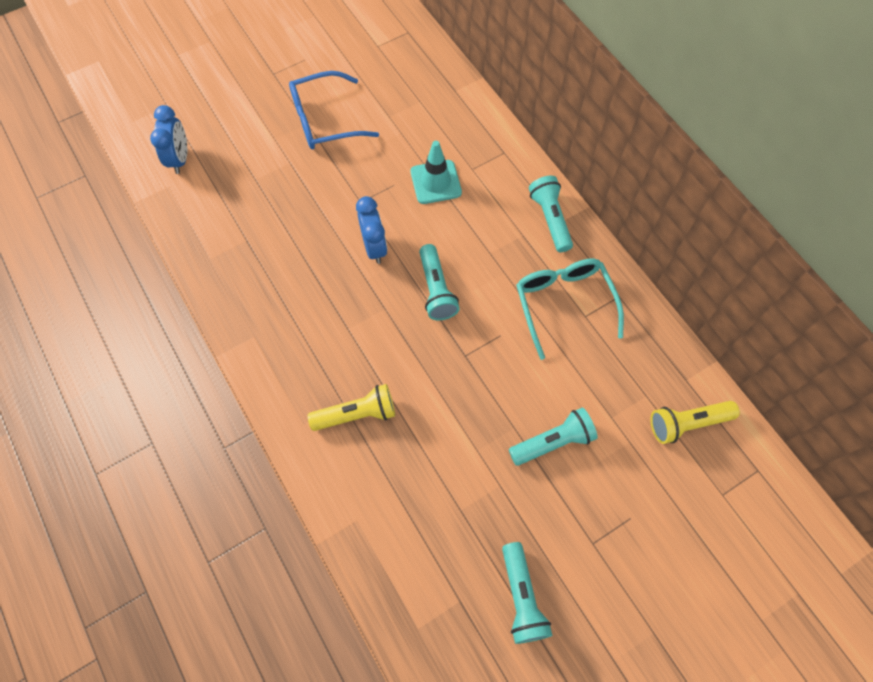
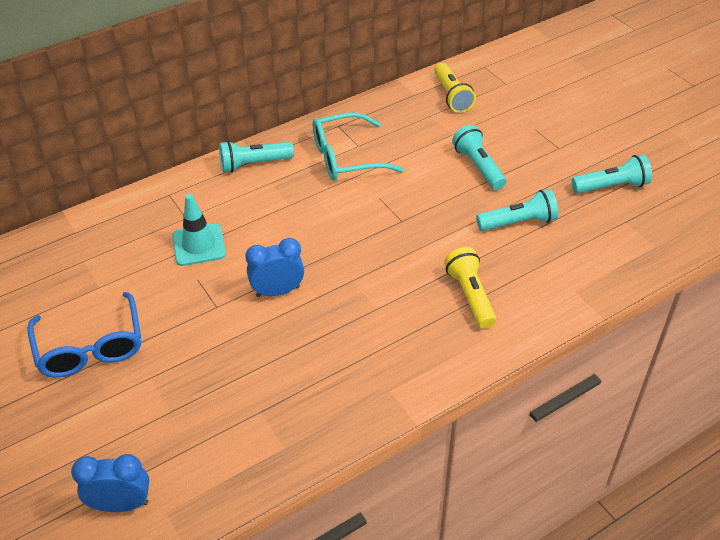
camera: 90 degrees left, 20 degrees down
turquoise flashlight [419,244,460,320] -> turquoise flashlight moved to [476,189,558,231]

